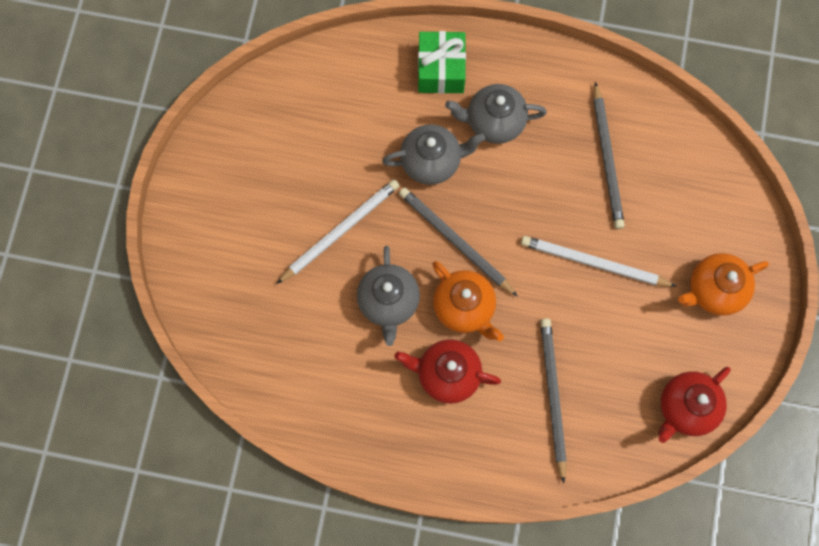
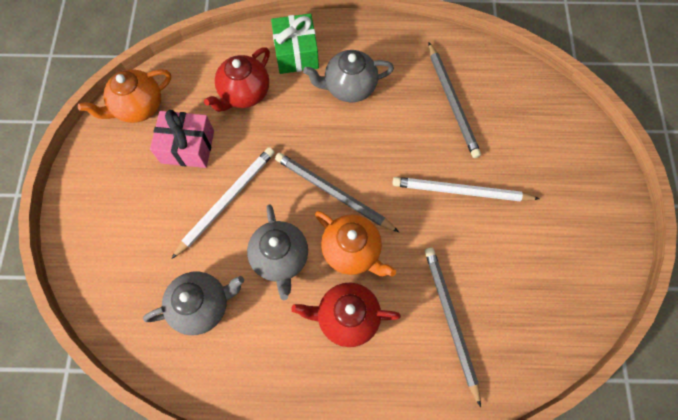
camera: 10 degrees left, 5 degrees down
grey teapot [382,124,485,185] -> grey teapot moved to [143,272,244,335]
red teapot [658,367,731,443] -> red teapot moved to [204,47,270,112]
orange teapot [678,253,769,316] -> orange teapot moved to [78,69,171,123]
none -> pink gift [150,110,214,168]

